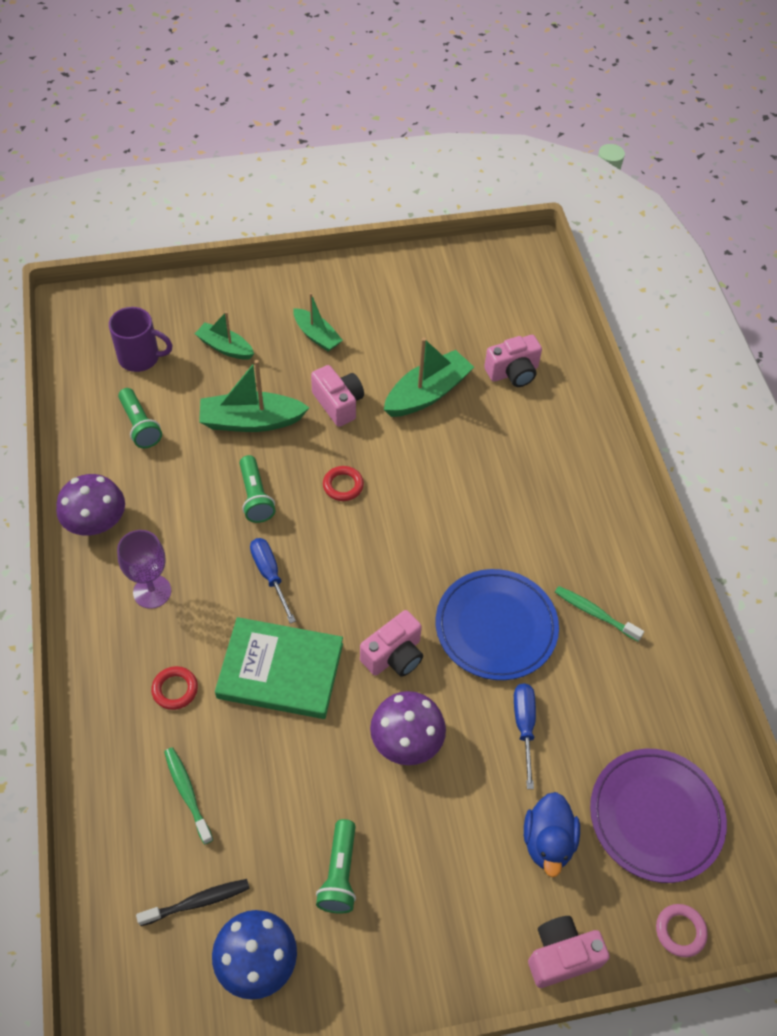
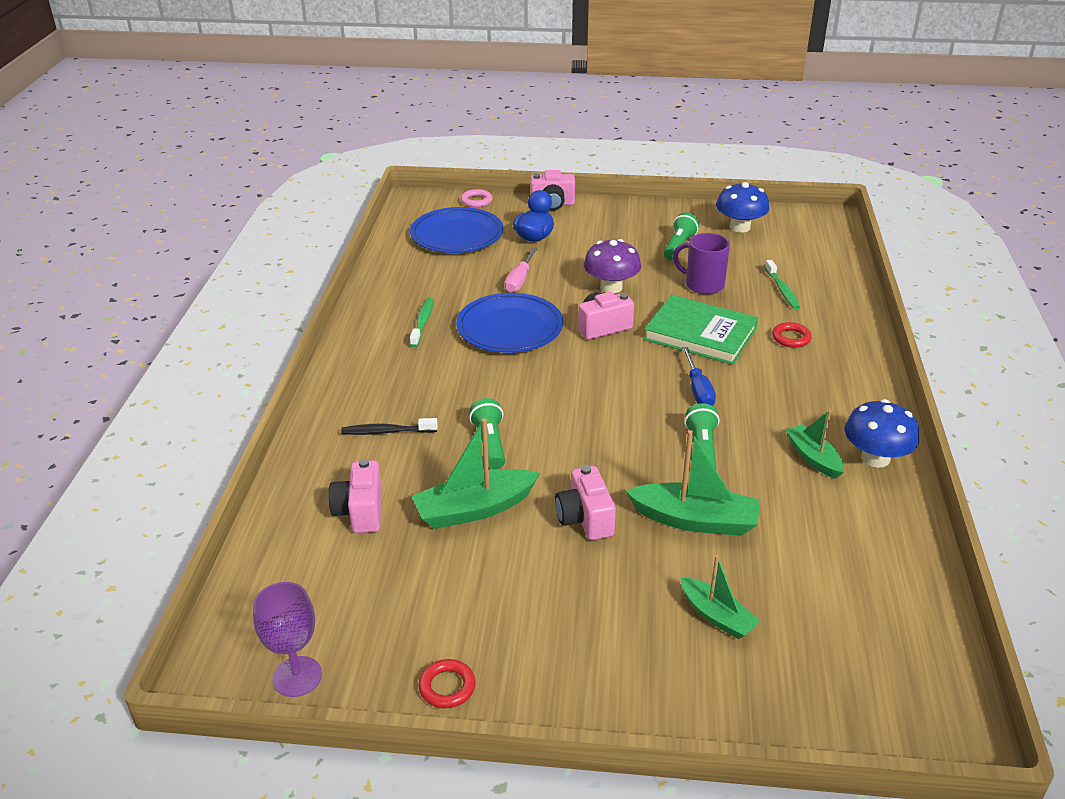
camera: 160 degrees left, 20 degrees down
purple mushroom [56,474,125,536] -> blue mushroom [844,399,919,468]
purple mug [109,307,172,372] -> purple mug moved to [673,233,730,294]
purple goblet [117,530,171,609] -> purple goblet moved to [253,582,322,697]
green flashlight [118,388,162,448] -> green flashlight moved to [469,398,505,469]
black toothbrush [136,879,250,926] -> black toothbrush moved to [341,418,438,435]
green boat [293,293,343,352] -> green boat moved to [786,410,844,479]
red ring [323,466,364,501] -> red ring moved to [418,659,476,708]
pink camera [484,335,542,387] -> pink camera turned 90 degrees counterclockwise [328,459,382,533]
blue screwdriver [514,683,536,789] -> pink screwdriver [505,247,538,293]
green toothbrush [555,586,644,642] -> green toothbrush turned 135 degrees counterclockwise [410,298,434,347]
purple plate [590,749,727,883] -> blue plate [410,207,503,253]

